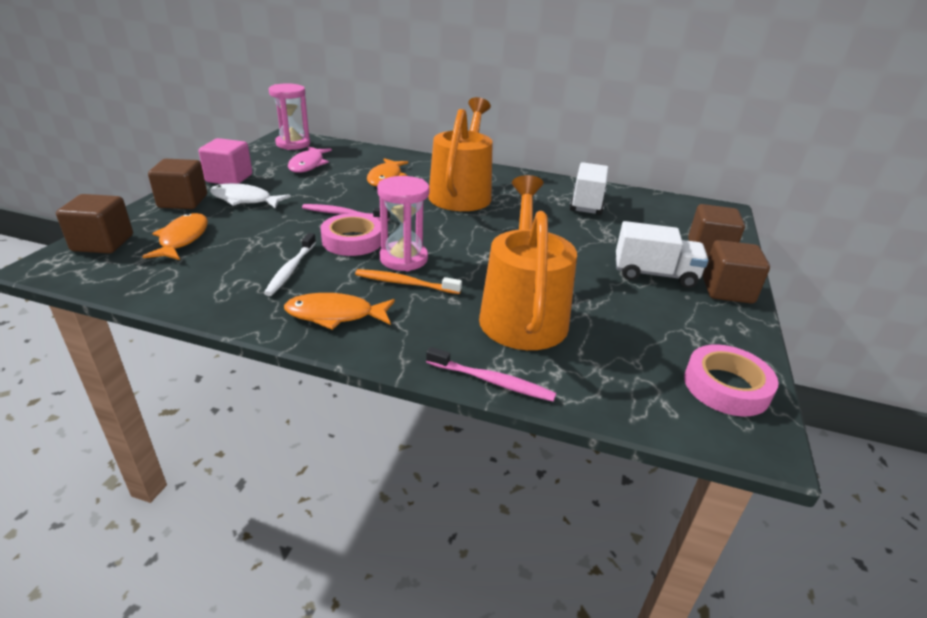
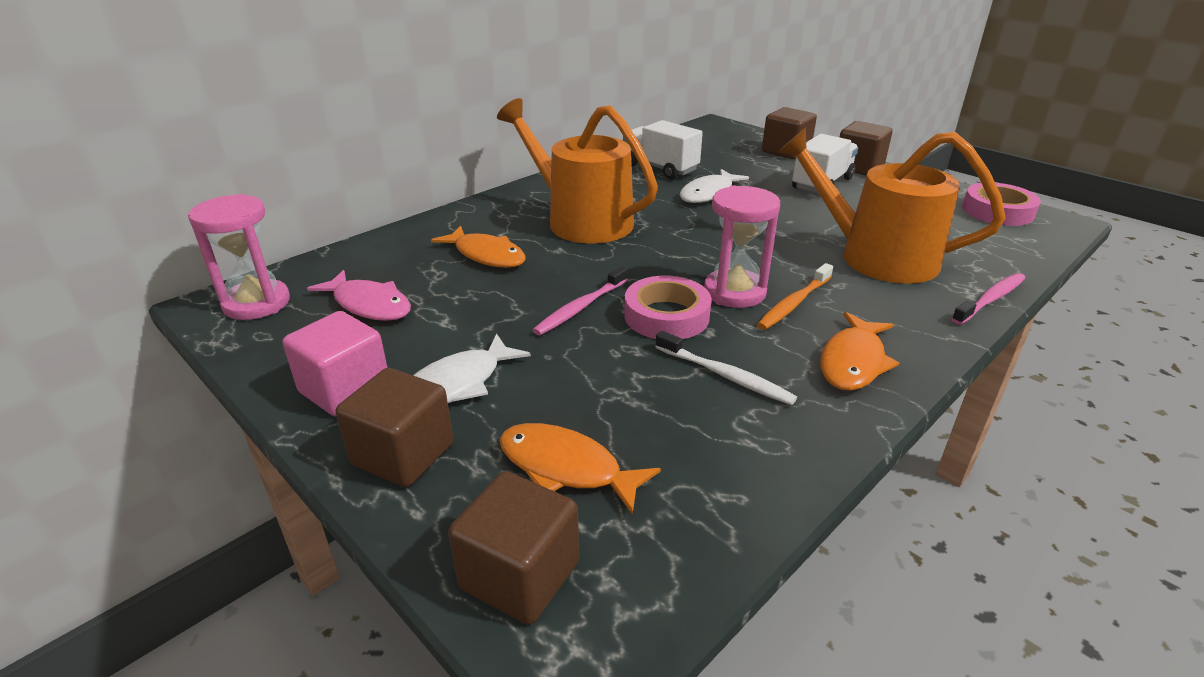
camera: 60 degrees left, 0 degrees up
none -> white fish [680,169,749,203]

